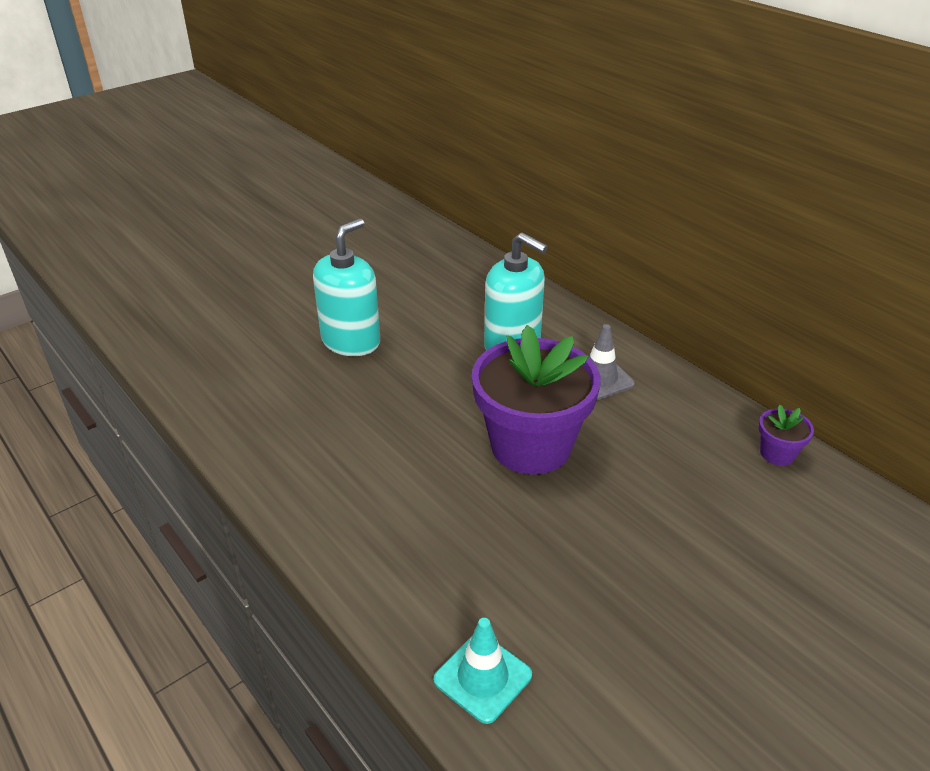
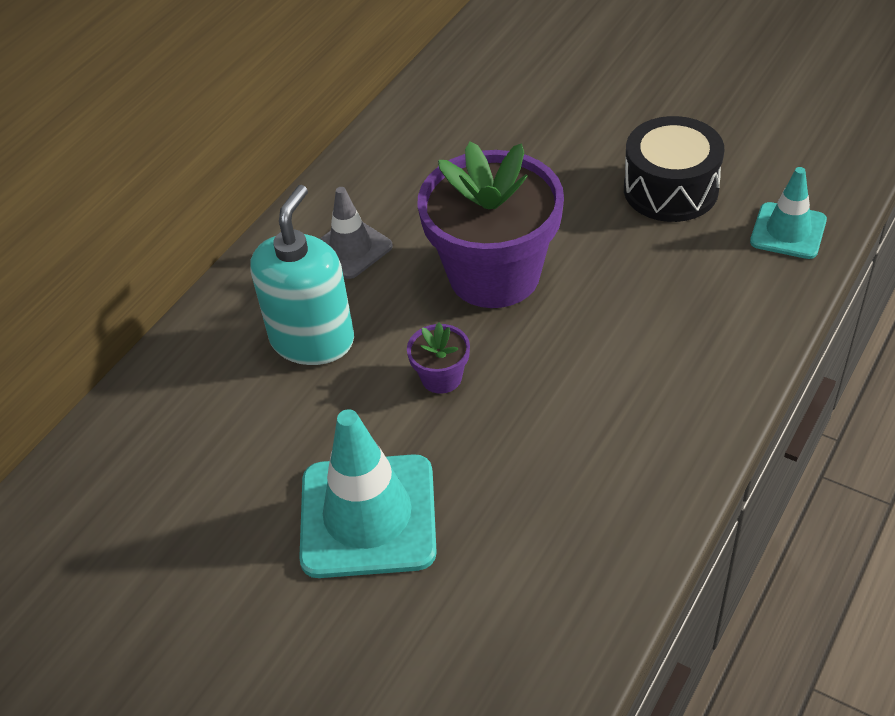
camera: 105 degrees left, 10 degrees up
turquoise soap dispenser [313,219,380,356] -> turquoise traffic cone [299,409,437,578]
purple flower pot [759,405,814,466] -> purple flower pot moved to [407,322,470,394]
none -> black drum [624,116,724,222]

